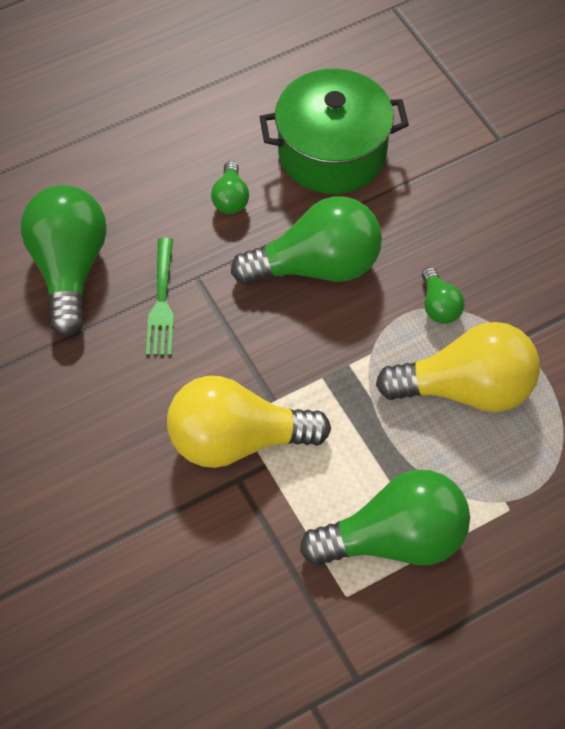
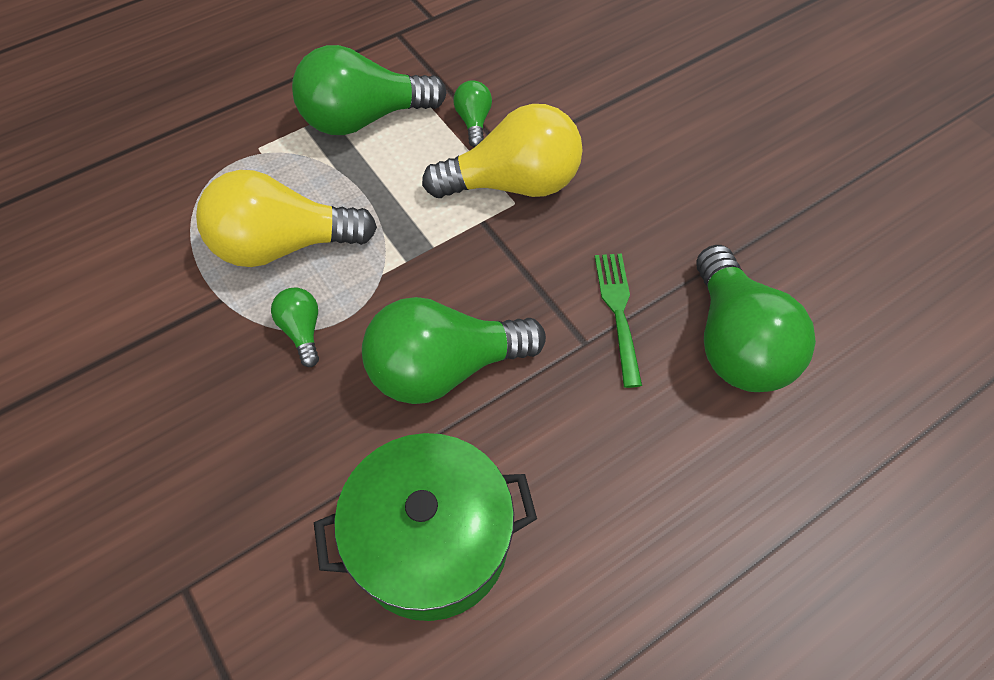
camera: 175 degrees right, 0 degrees up
green light bulb [211,161,249,214] -> green light bulb moved to [454,80,492,147]

